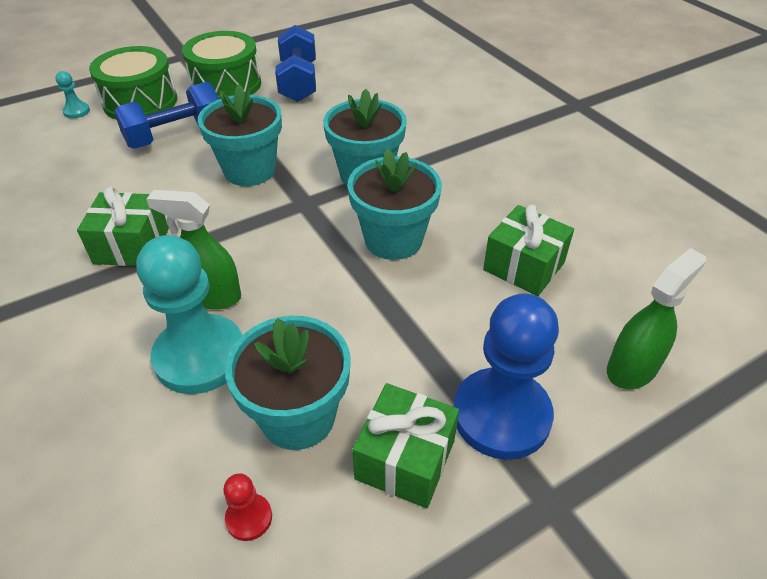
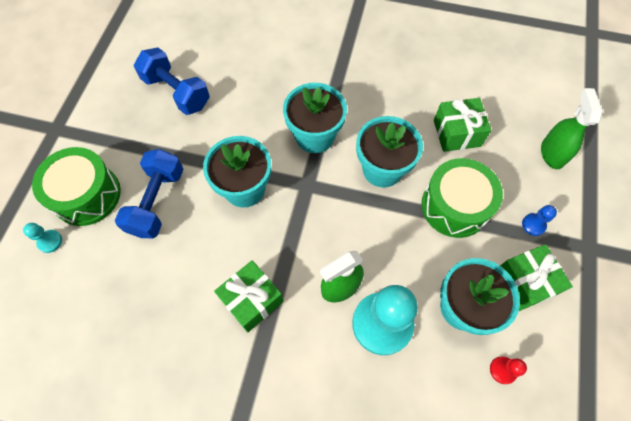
camera: 45 degrees left, 20 degrees up
green drum [182,31,261,99] -> green drum moved to [421,158,503,238]
blue pawn [454,294,559,460] -> blue pawn [522,205,557,236], size x0.42

